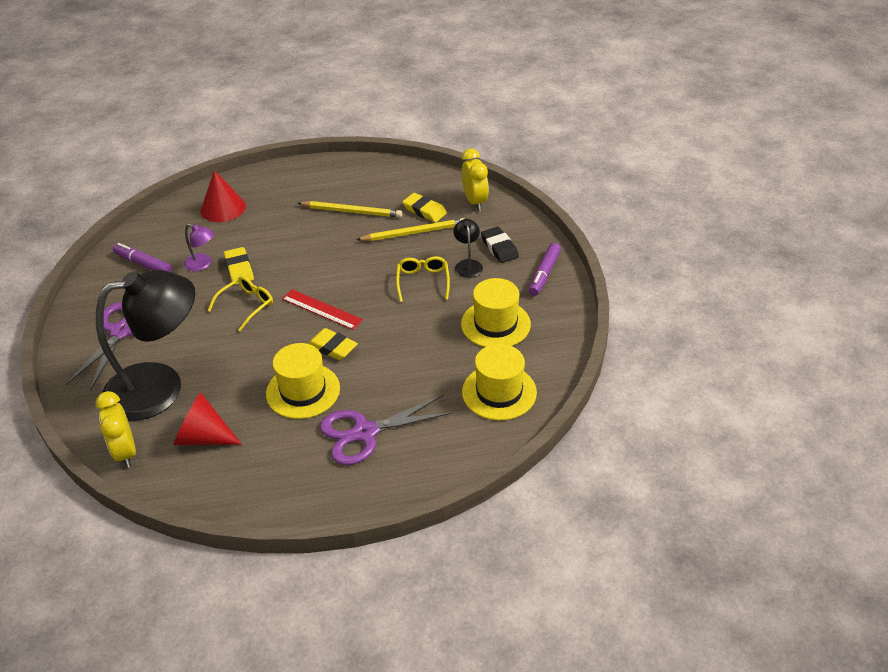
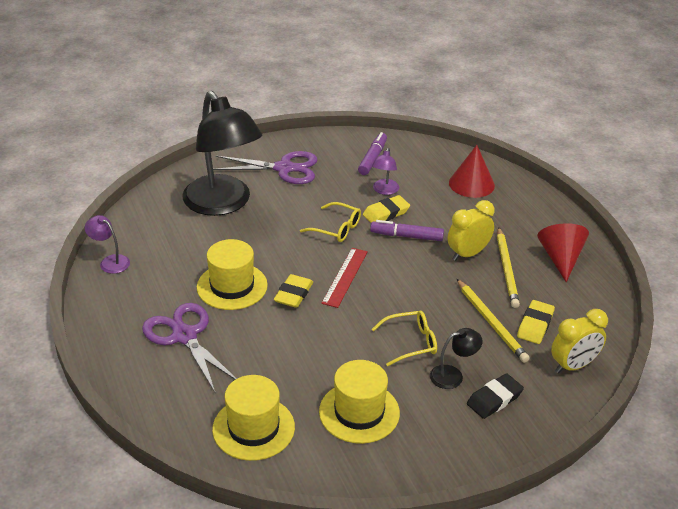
camera: 75 degrees right, 5 degrees down
yellow clock [95,391,136,468] -> yellow clock moved to [447,200,495,261]
red cone [173,392,241,445] -> red cone moved to [537,223,589,282]
purple marker [528,243,561,296] -> purple marker moved to [370,220,444,241]
none -> purple lamp [85,215,130,274]

